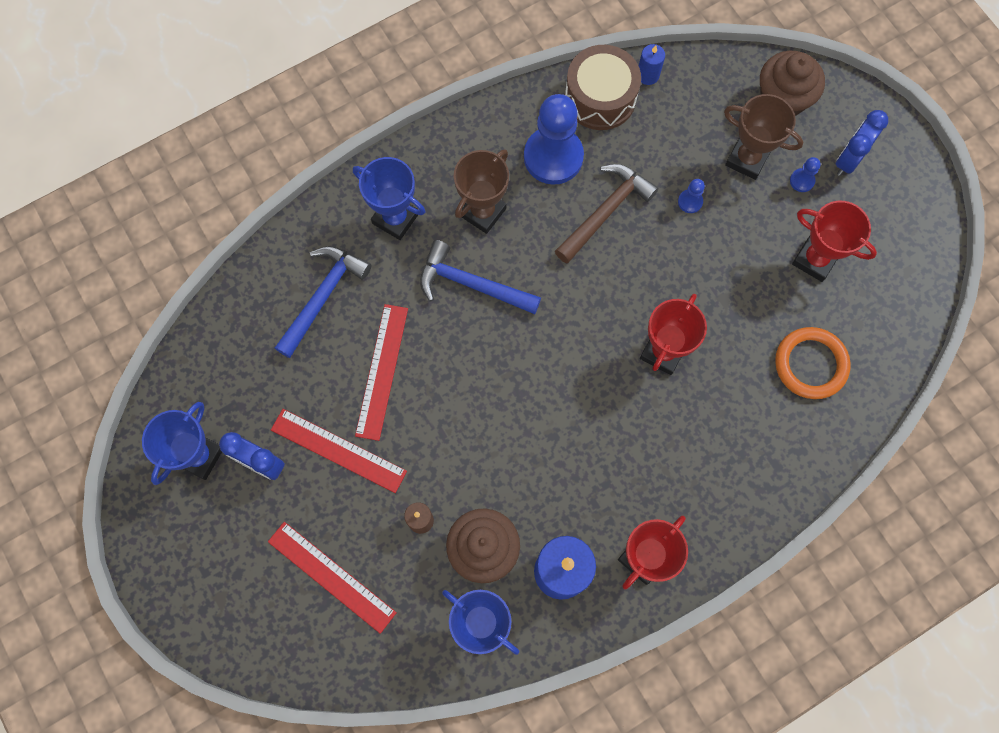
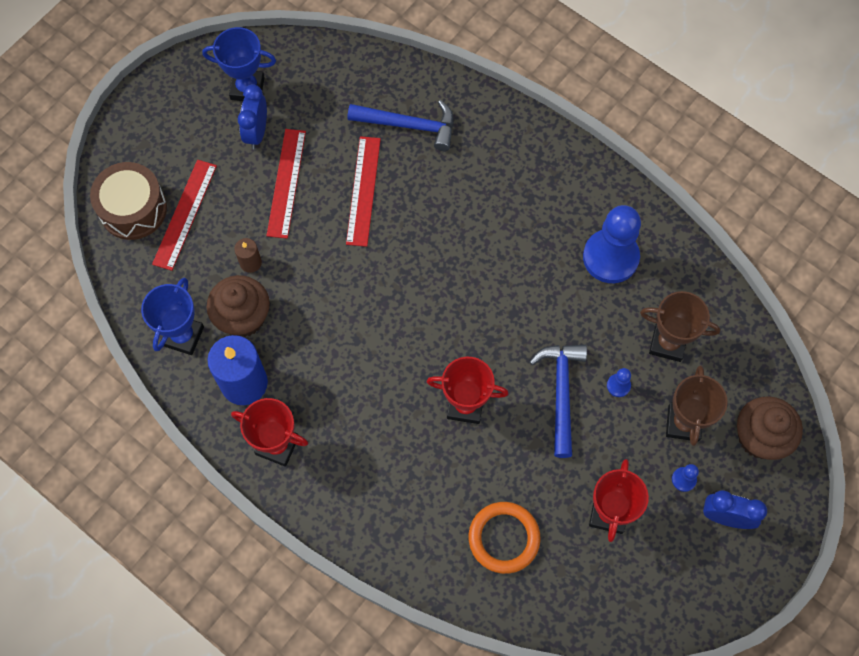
camera: 70 degrees right, 5 degrees down
blue trophy [353,157,425,240] -> none
red ruler [355,304,408,441] -> red ruler turned 75 degrees counterclockwise [346,136,381,247]
blue hammer [420,240,541,314] -> blue hammer moved to [530,345,587,458]
brown trophy [454,149,509,234] -> brown trophy moved to [640,291,720,362]
brown hammer [555,164,658,263] -> none
brown drum [565,45,641,130] -> brown drum moved to [90,162,167,240]
blue candle [639,44,665,85] -> none

